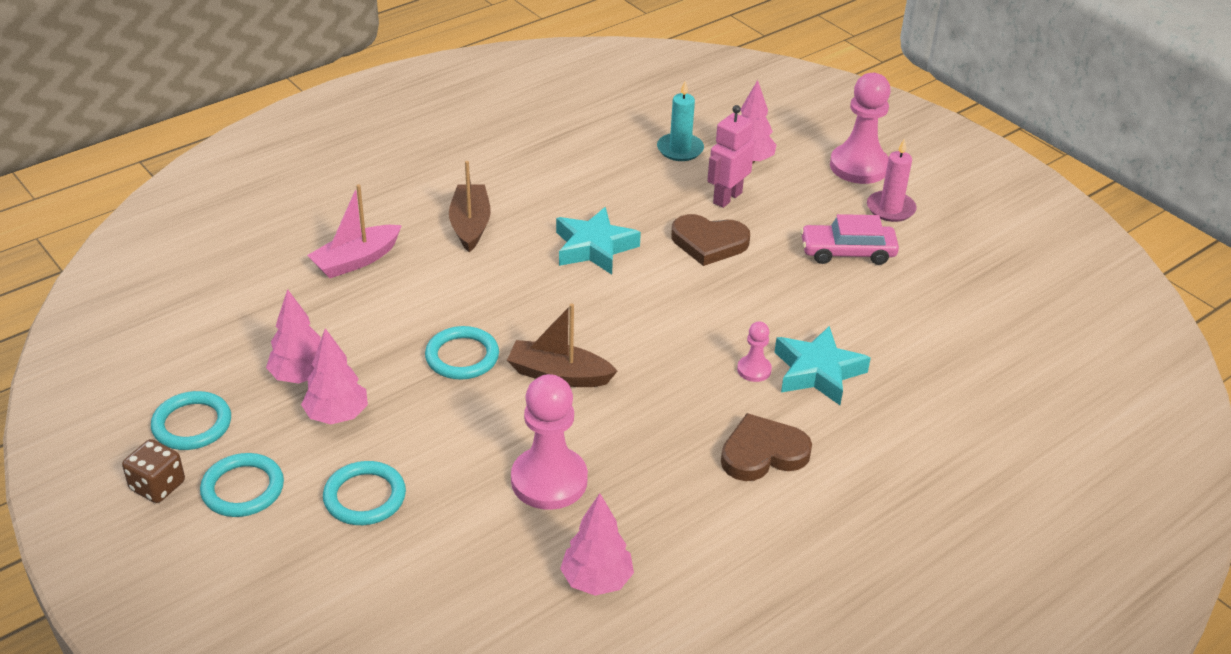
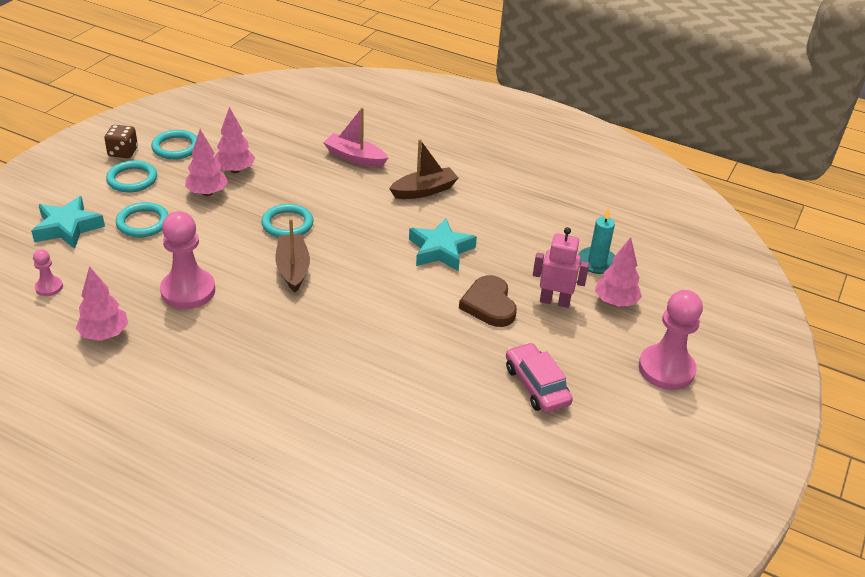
camera: 65 degrees right, 0 degrees up
brown heart [721,413,812,481] -> none
pink pawn [737,322,772,382] -> pink pawn moved to [33,249,63,296]
turquoise star [775,326,871,405] -> turquoise star moved to [31,196,105,249]
pink candle [867,138,917,222] -> none

